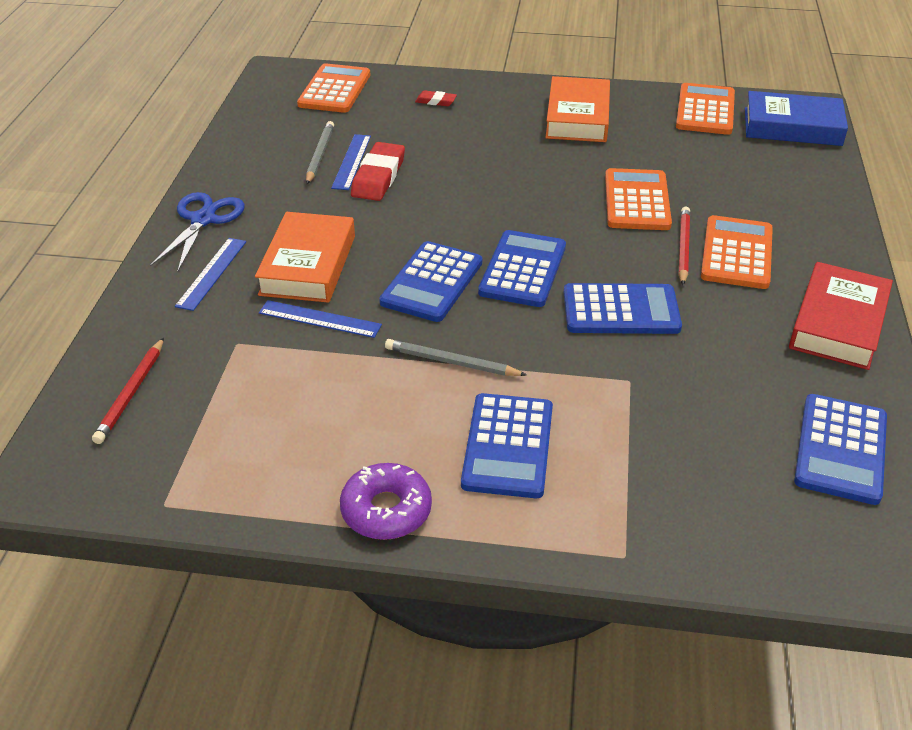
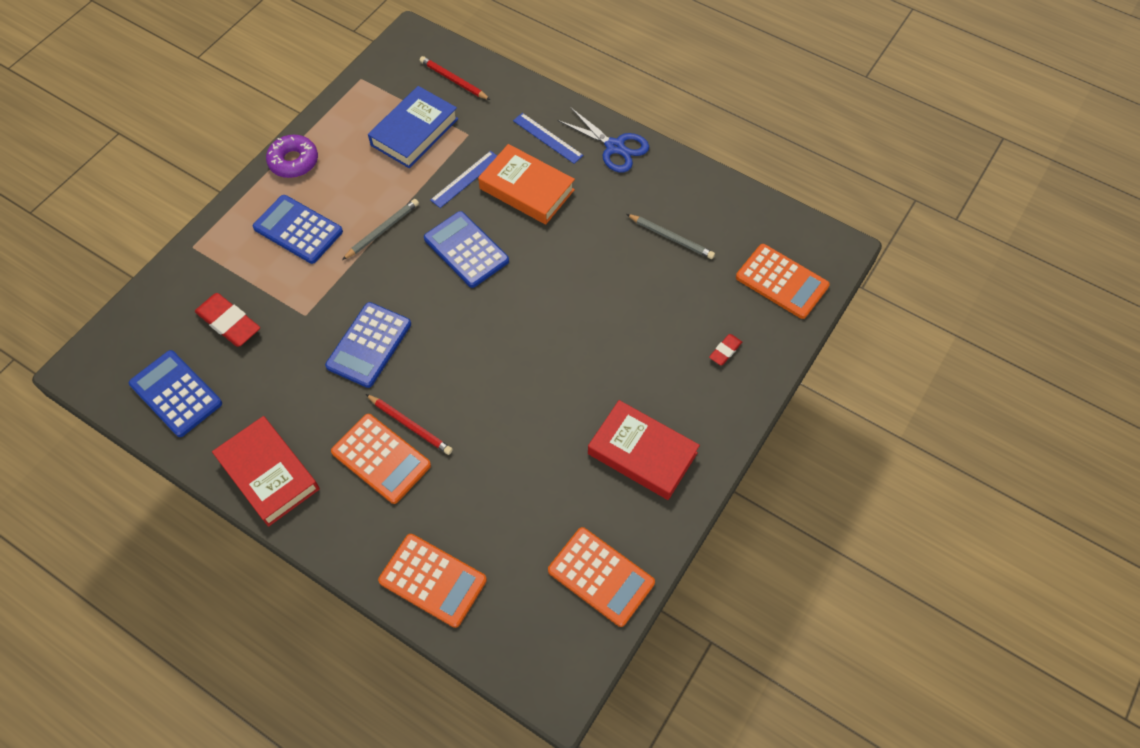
camera: 115 degrees right, 20 degrees up
blue ruler [331,134,371,190] -> none
red eraser [351,142,405,201] -> red eraser moved to [195,293,260,347]
blue calculator [478,230,566,307] -> none
orange book [545,76,610,142] -> red book [588,400,700,500]
orange calculator [605,168,672,230] -> orange calculator moved to [378,534,487,628]
blue book [745,91,848,146] -> blue book moved to [368,86,458,168]

